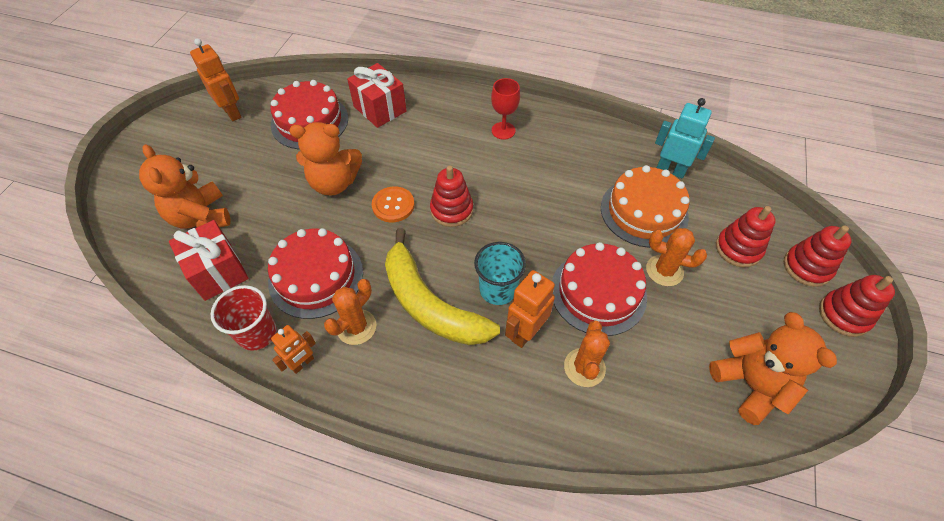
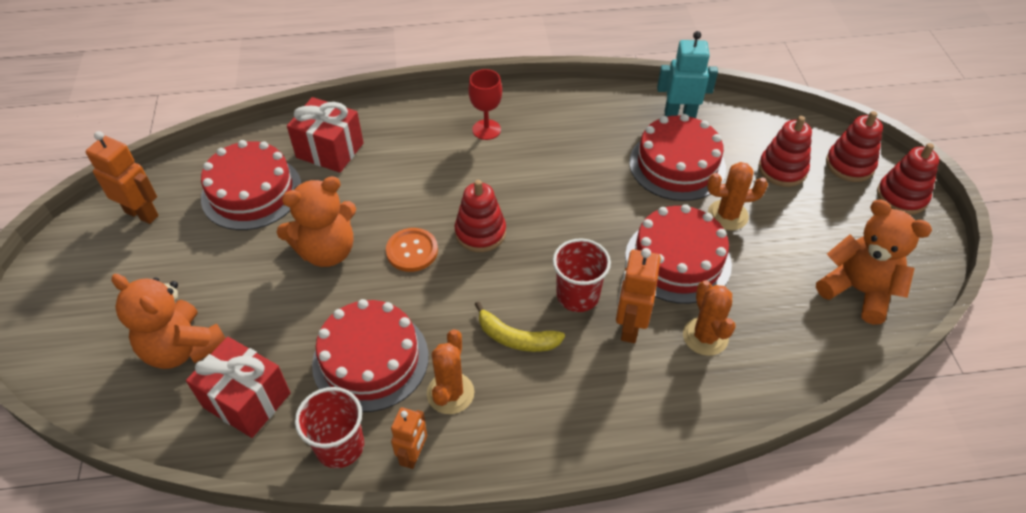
camera: 25 degrees left, 5 degrees down
yellow banana [385,228,500,345] -> yellow banana [475,301,565,352], size x0.53
turquoise cup [474,242,526,305] -> red cup [553,239,611,312]
orange cake [601,165,690,248] -> red cake [629,114,726,201]

